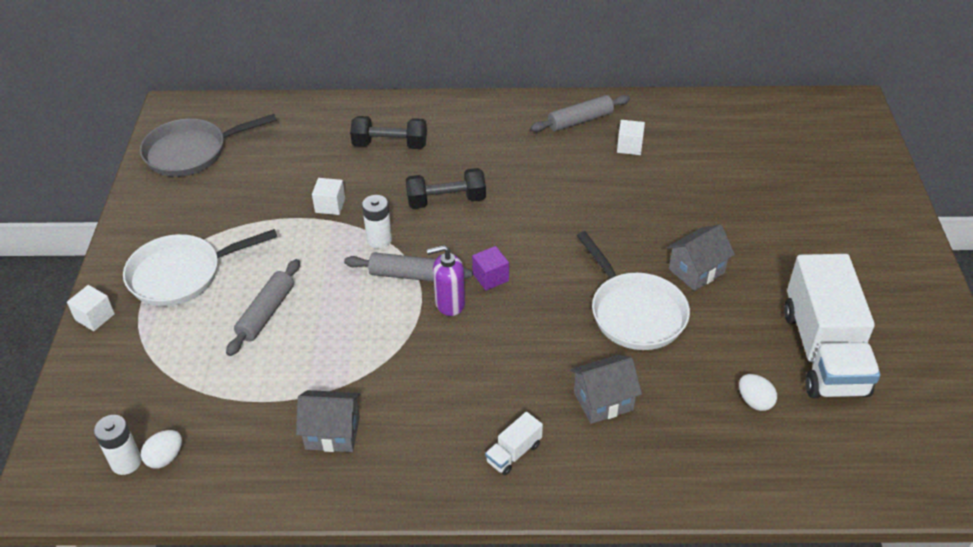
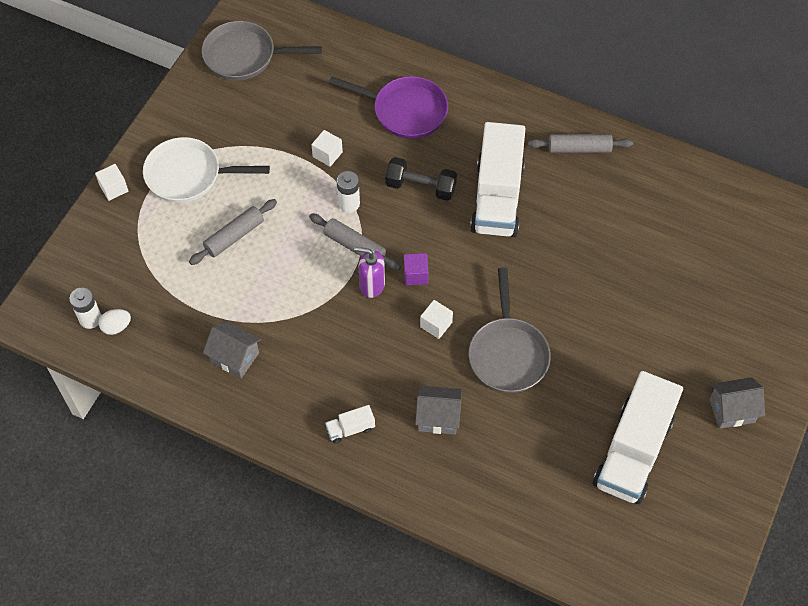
camera: 25 degrees right, 15 degrees up
black dumbbell [350,116,427,149] -> purple pan [329,76,448,139]
white pan [577,231,690,350] -> grey pan [469,268,551,393]
white cube [617,120,645,155] -> white cube moved to [420,300,453,339]
grey house [667,224,735,291] -> grey house moved to [709,377,765,429]
white egg [739,374,777,411] -> none
none -> white truck [470,122,526,237]

